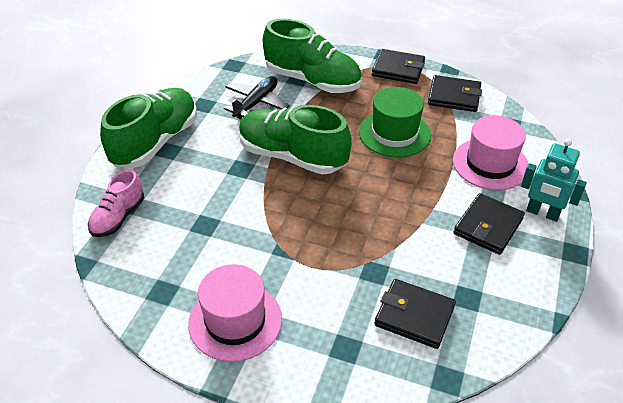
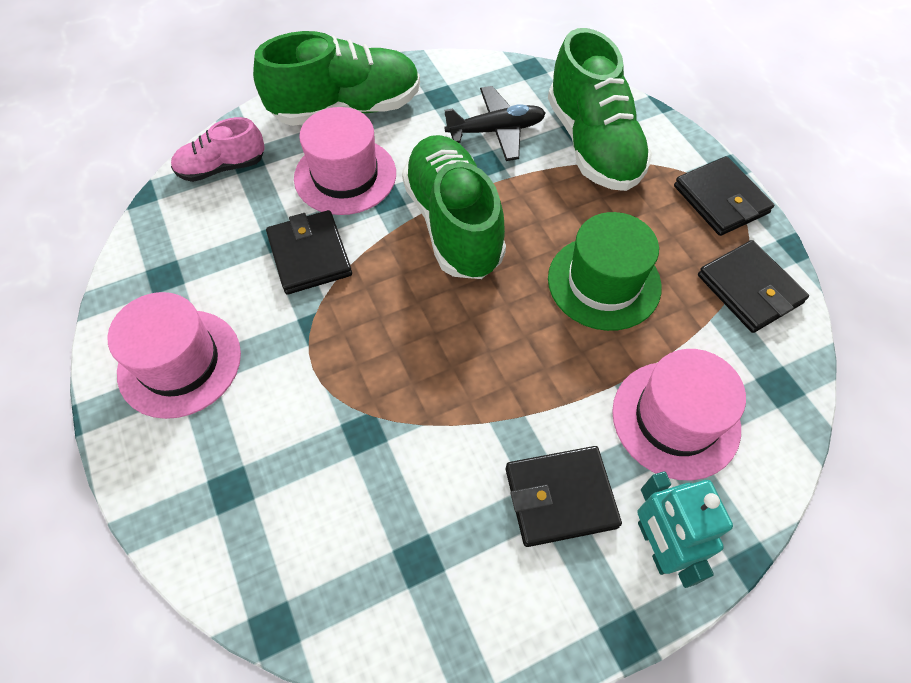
camera: 45 degrees right, 15 degrees up
black wallet [374,279,456,349] -> black wallet moved to [266,210,352,295]
none -> pink hat [294,107,396,215]

